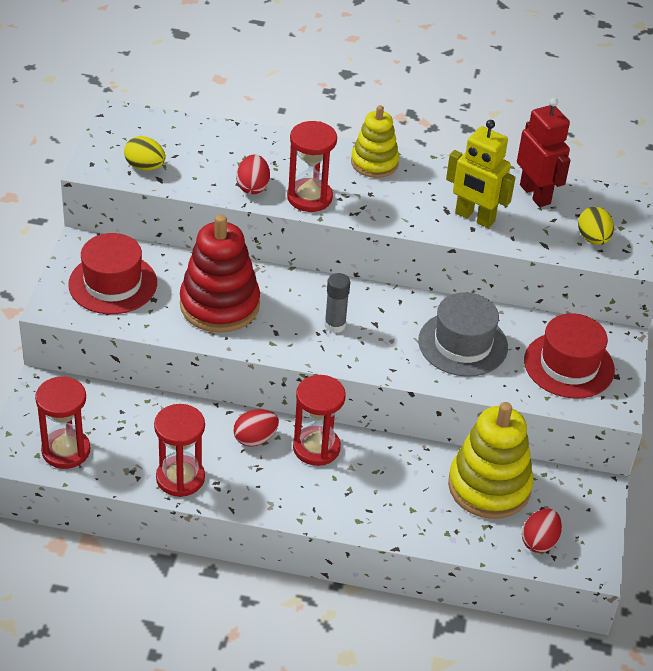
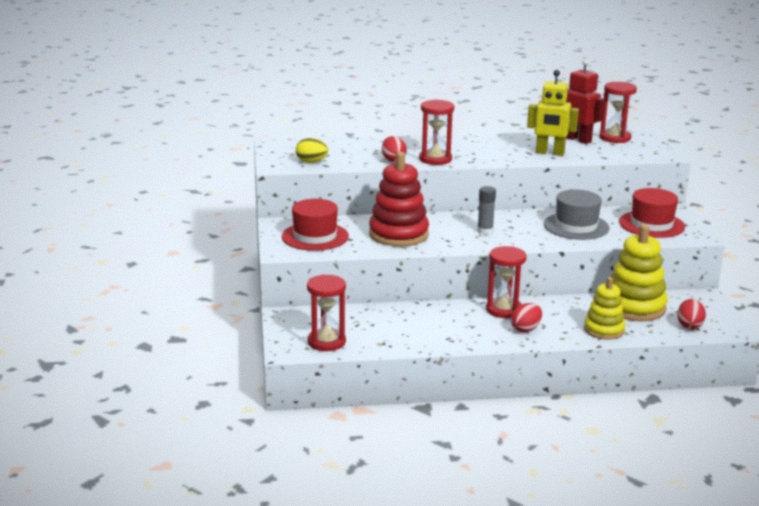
camera: 15 degrees left, 20 degrees down
red hourglass [154,404,205,497] -> red hourglass moved to [600,82,637,143]
red egg [234,409,279,447] -> red egg moved to [511,303,542,332]
yellow stacking toy [351,105,399,178] -> yellow stacking toy moved to [584,277,625,340]
yellow egg [578,207,614,245] -> none

